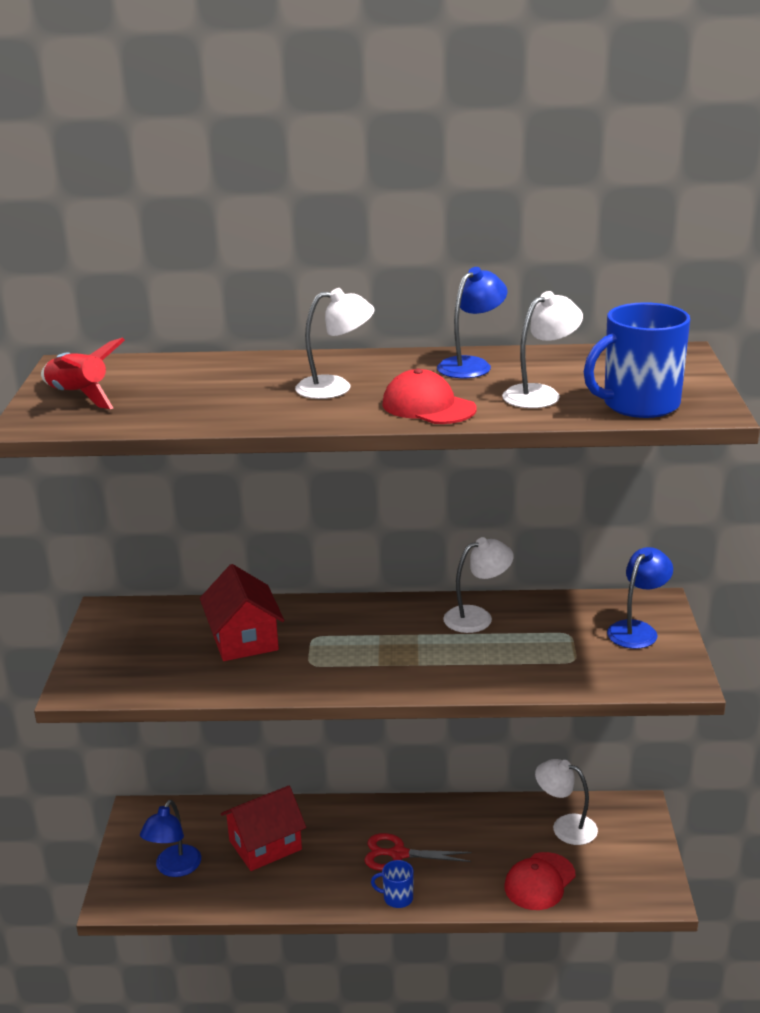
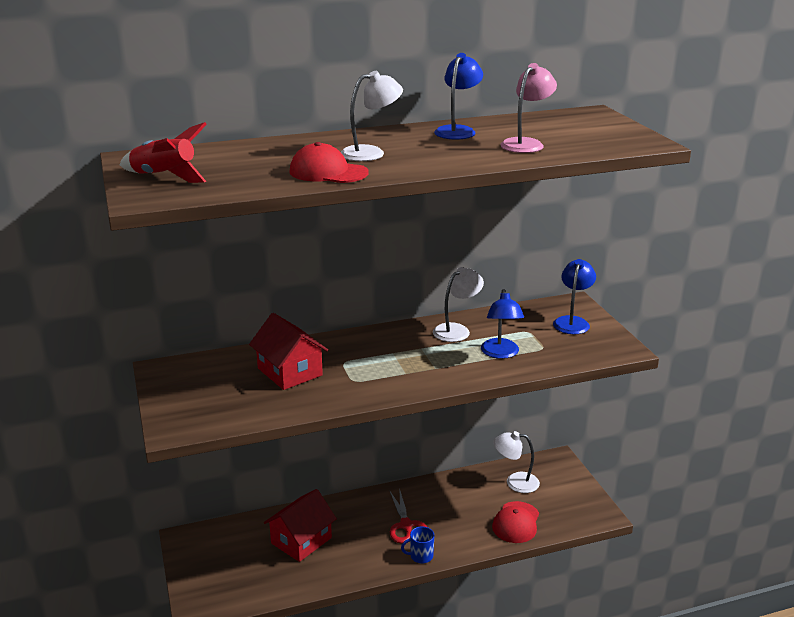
camera: 20 degrees left, 0 degrees up
blue lamp [140,800,201,877] -> blue lamp moved to [481,289,524,359]
red scissors [364,833,472,871] -> red scissors turned 90 degrees counterclockwise [389,488,427,543]
red cap [382,369,477,424] -> red cap moved to [289,142,369,183]
white lamp [502,291,583,408] -> pink lamp [500,63,557,153]
blue mug [584,302,690,418] -> none

